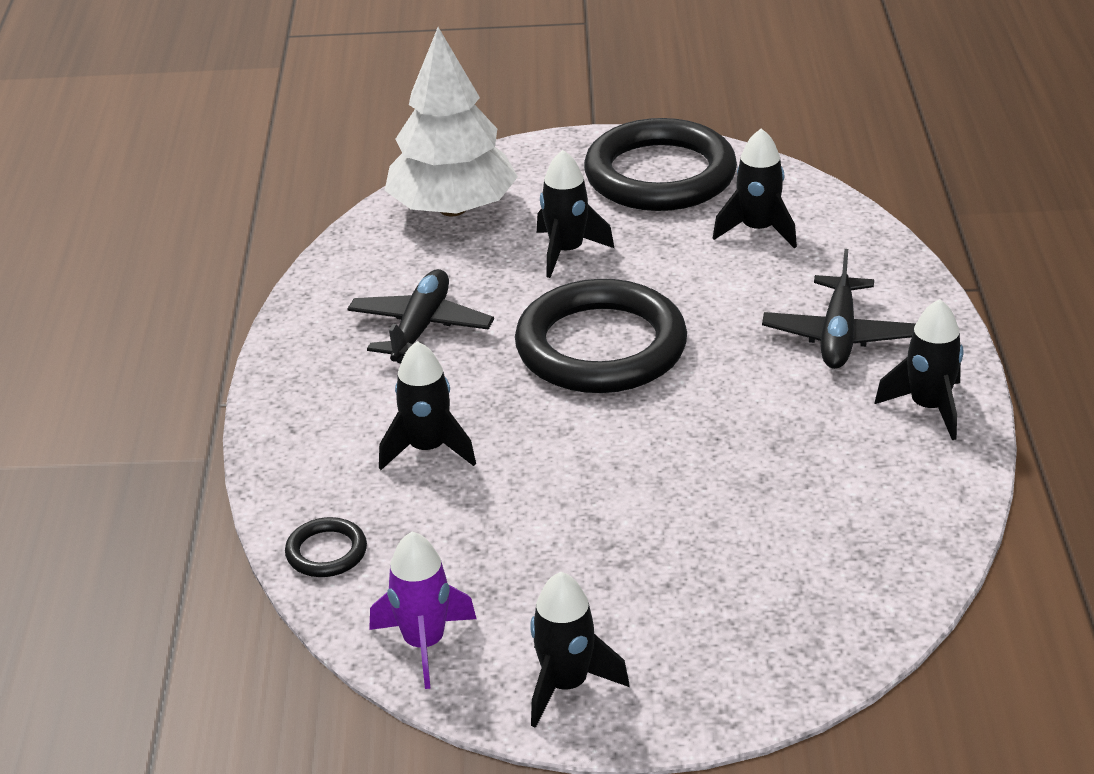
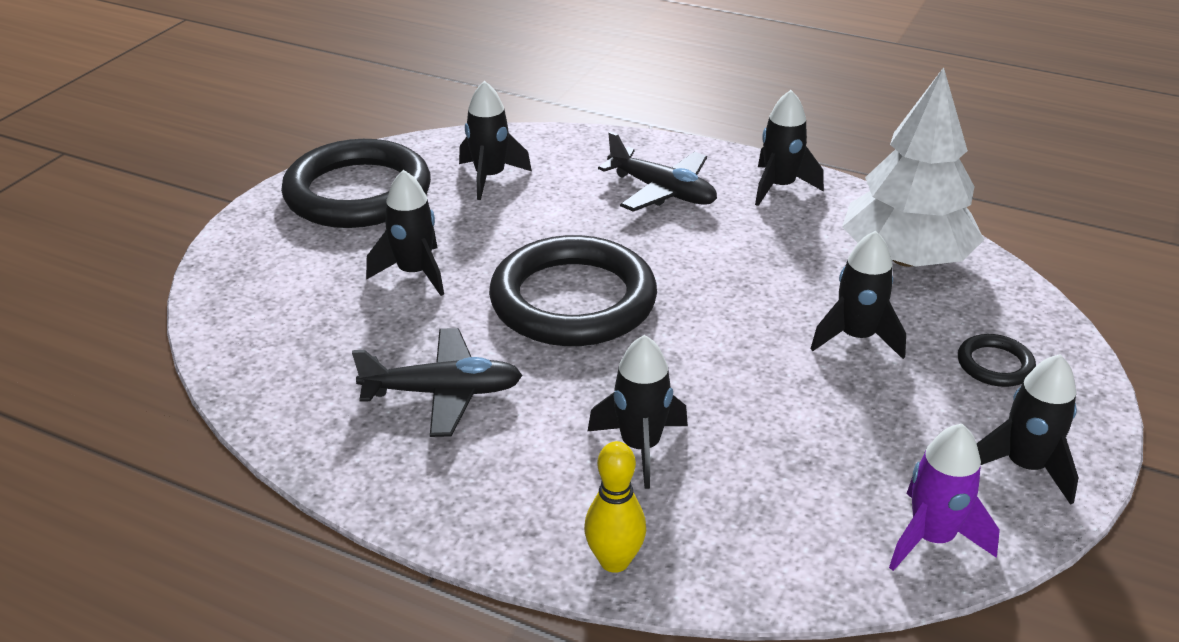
camera: 65 degrees left, 0 degrees up
black ring [285,517,367,577] -> black ring moved to [958,334,1036,387]
black plane [347,269,494,363] -> black plane turned 135 degrees clockwise [352,328,523,437]
white tree [385,27,518,216] -> white tree moved to [842,67,984,267]
none -> yellow bowling pin [584,441,646,573]
none -> black rocket [811,231,906,359]

